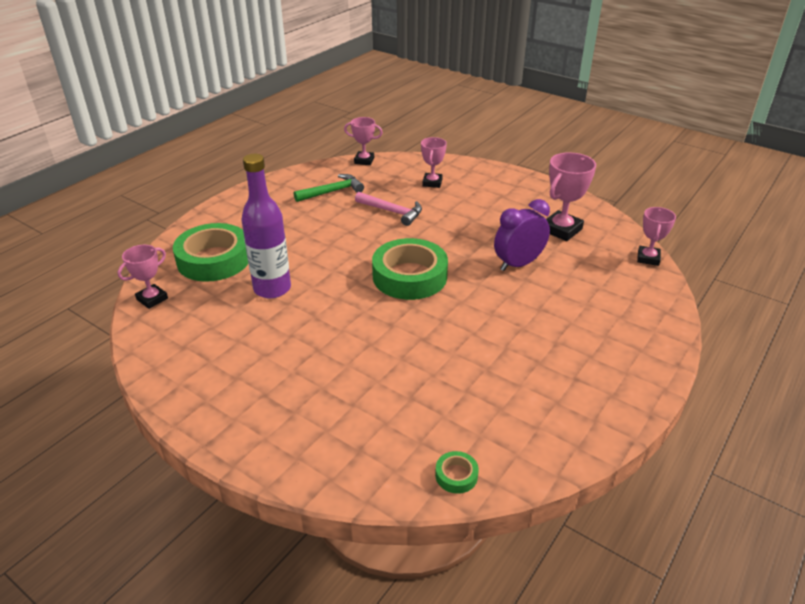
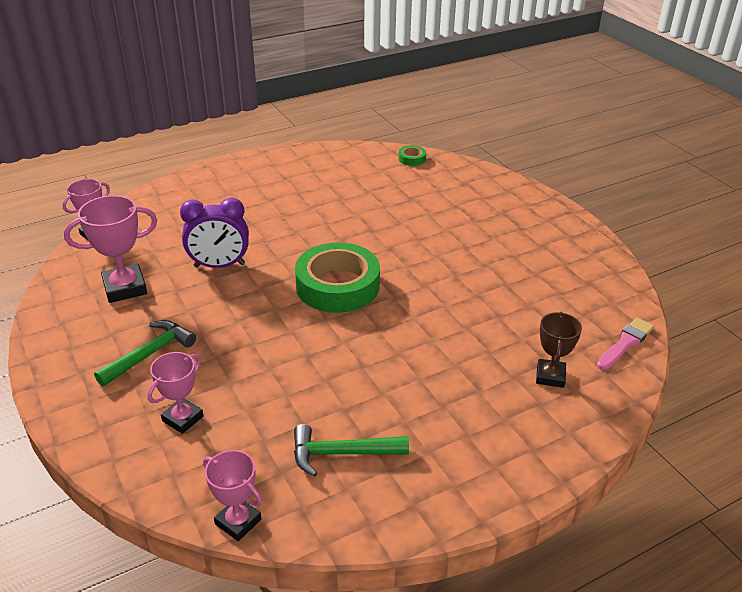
camera: 155 degrees left, 0 degrees up
pink trophy [118,245,168,309] -> pink brush [597,317,654,370]
green tape [173,223,248,282] -> brown trophy [536,312,582,388]
purple bottle [242,154,291,299] -> none
pink hammer [355,192,422,226] -> none
none -> green hammer [94,320,196,386]

